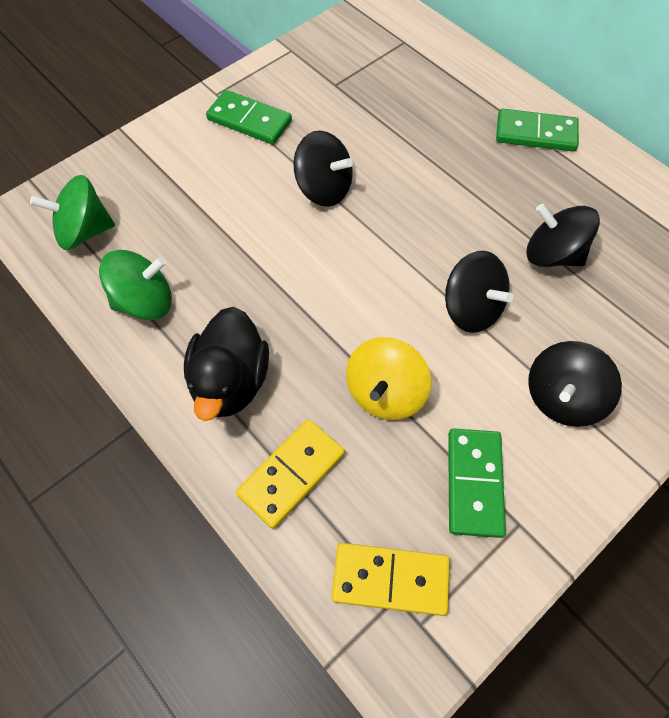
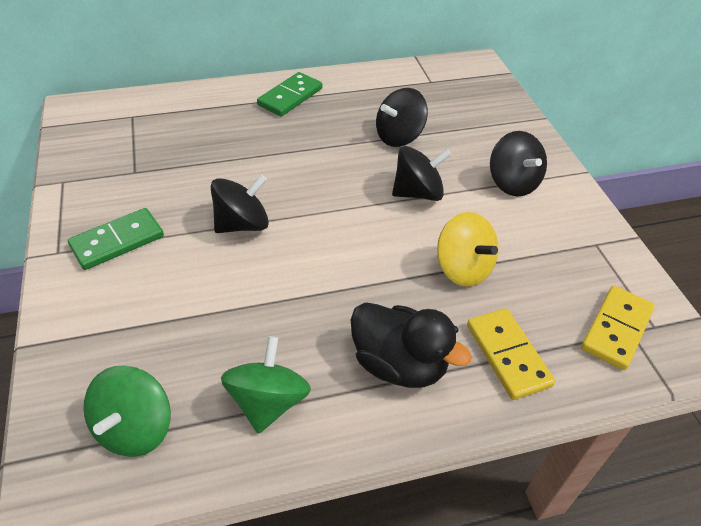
camera: 65 degrees left, 15 degrees down
green domino [448,428,506,538] -> none

